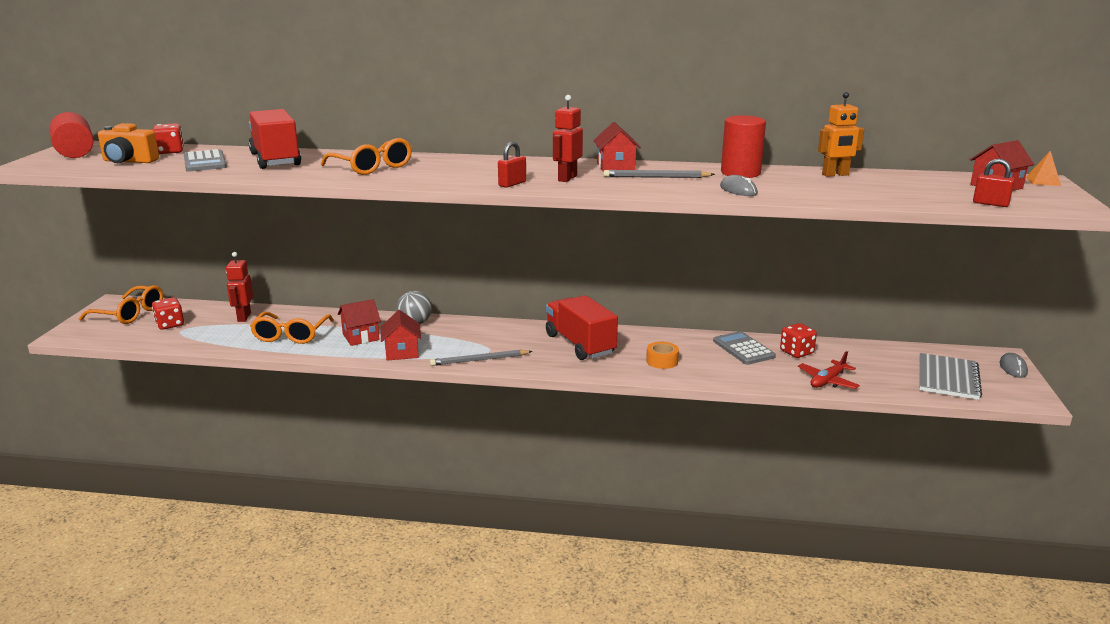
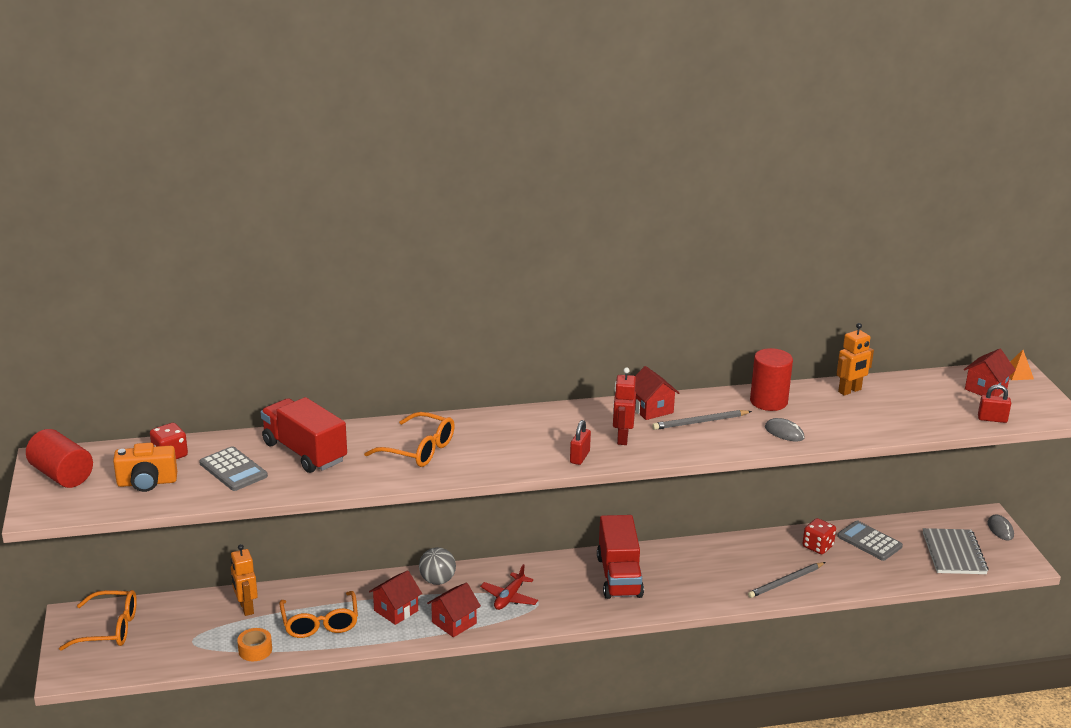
camera: 20 degrees left, 5 degrees up
red dice [152,297,184,330] -> none
red robot [226,252,253,322] -> orange robot [231,544,258,616]
red house [381,310,421,361] -> red house turned 75 degrees clockwise [427,582,481,637]
grey pencil [430,350,533,366] -> grey pencil moved to [748,562,825,598]
red truck [546,295,618,360] -> red truck turned 135 degrees counterclockwise [597,515,644,599]
orange tape [646,342,679,369] -> orange tape moved to [237,628,272,661]
grey calculator [713,331,776,365] -> grey calculator moved to [837,521,903,561]
red plane [798,351,860,389] -> red plane moved to [480,564,538,610]

